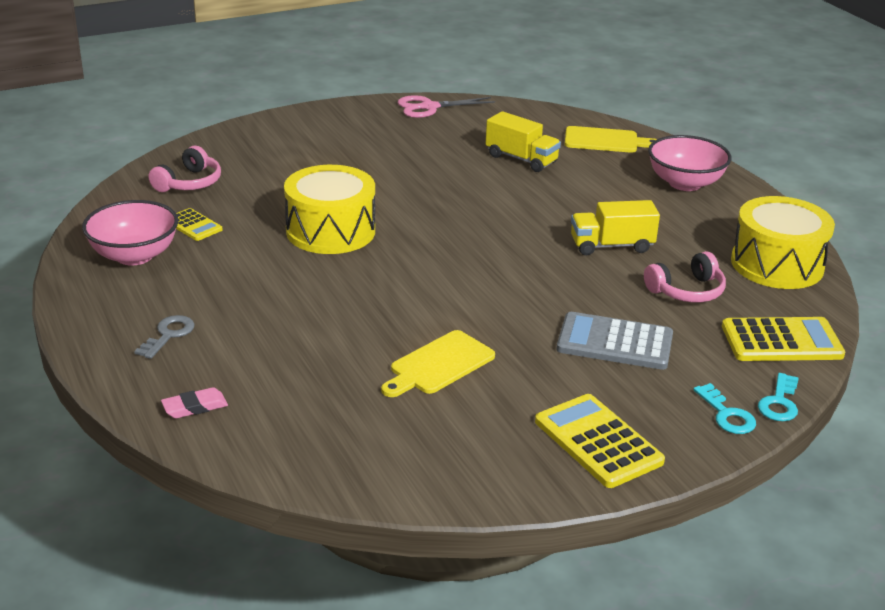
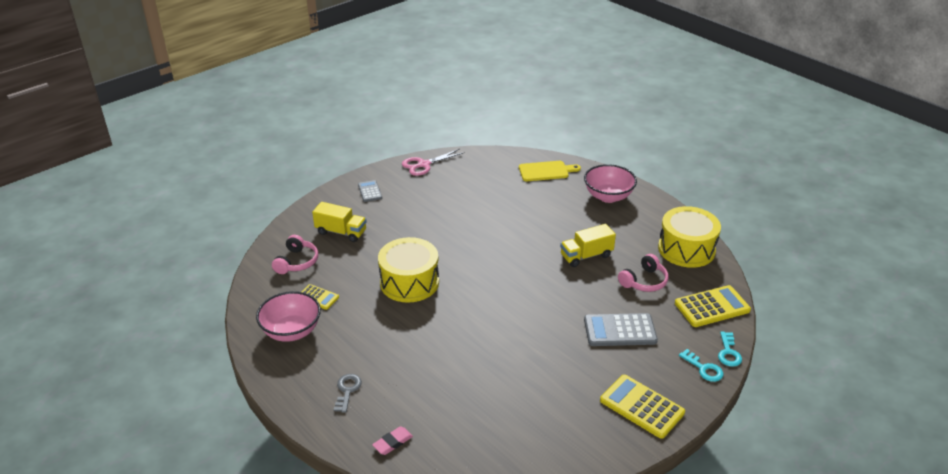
camera: 15 degrees left, 5 degrees up
yellow cutting board [381,330,495,397] -> none
yellow truck [486,111,561,172] -> yellow truck moved to [312,202,367,242]
none -> grey calculator [358,180,382,202]

